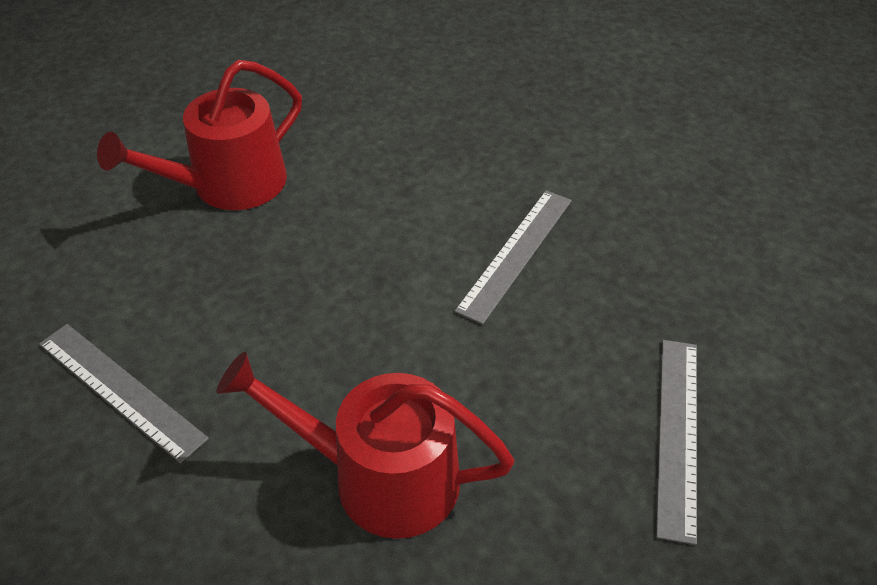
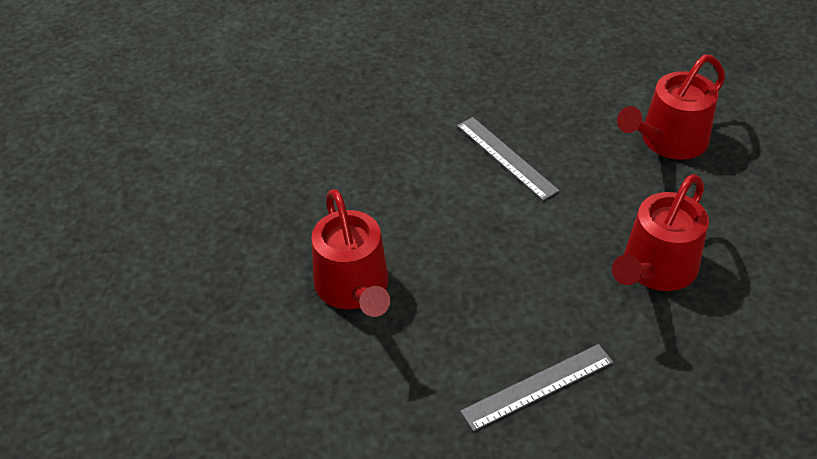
camera: 65 degrees left, 0 degrees up
grey ruler [656,340,697,545] -> red watering can [617,55,725,160]

